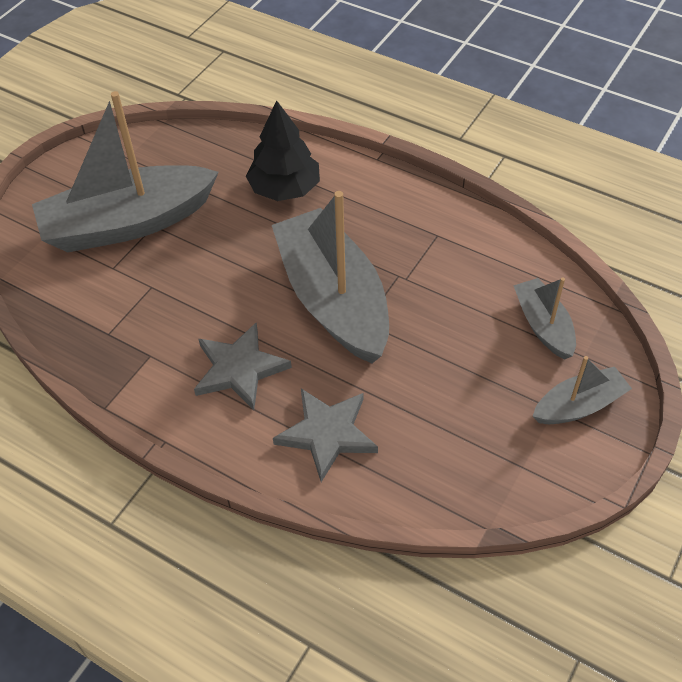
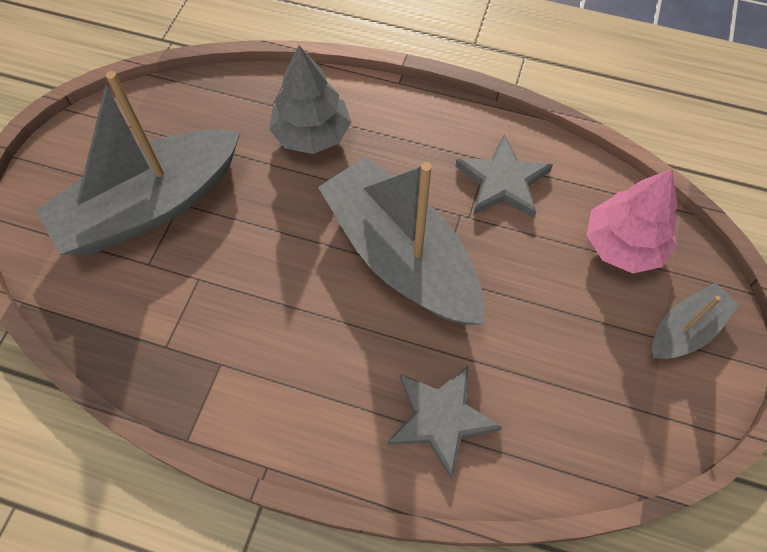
camera: 15 degrees left, 10 degrees up
grey star [194,323,292,410] -> grey star moved to [455,134,553,218]
black tree [246,100,320,201] -> grey tree [269,45,351,154]
grey boat [513,277,576,360] -> pink tree [586,169,678,273]

